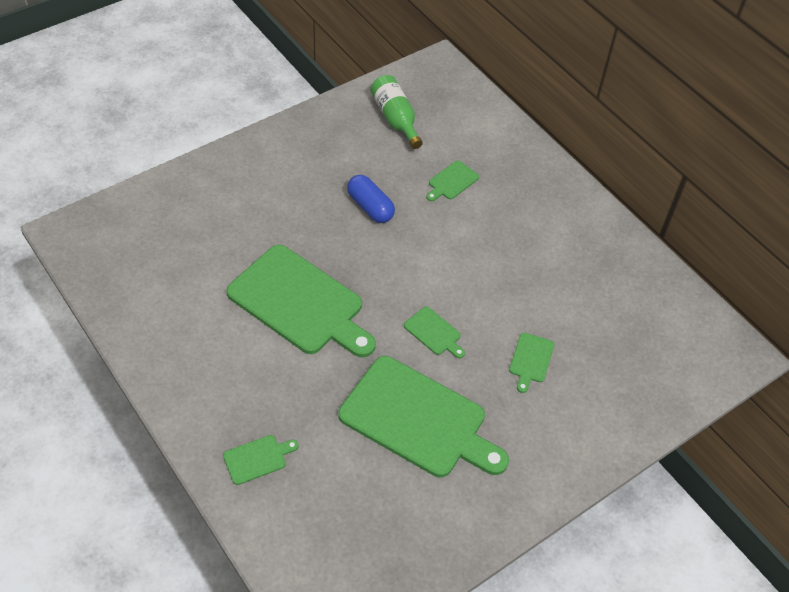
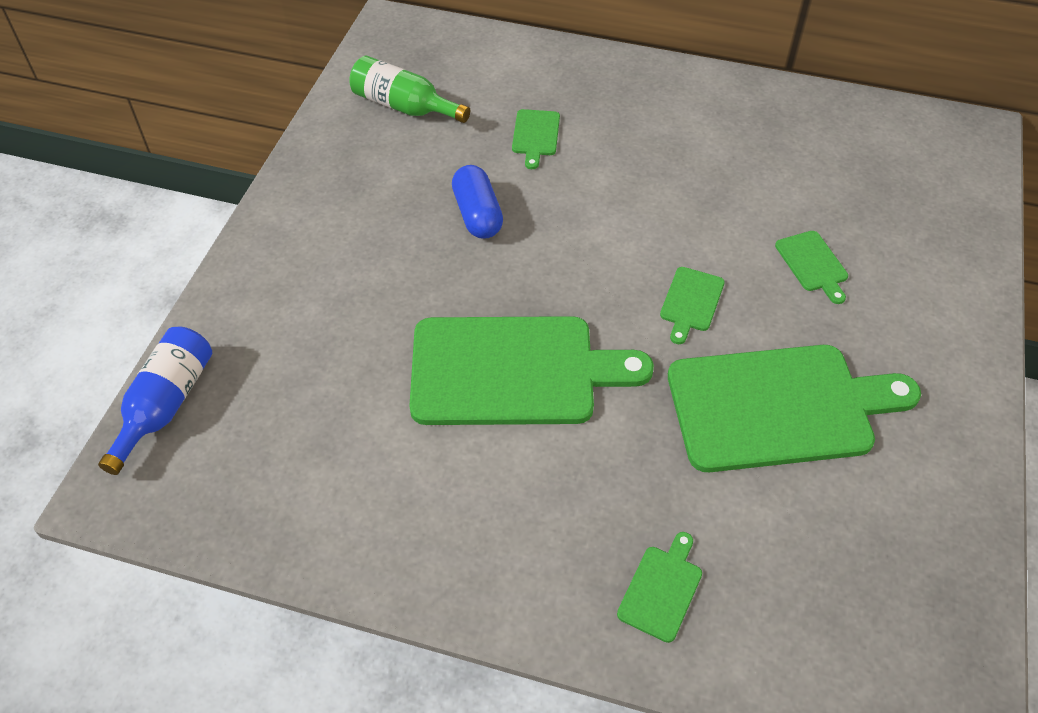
camera: 35 degrees left, 0 degrees up
blue capsule [347,175,395,223] -> blue capsule turned 60 degrees clockwise [452,165,503,239]
green cutting board [404,306,465,358] -> green cutting board turned 105 degrees clockwise [660,267,725,344]
none -> blue bottle [98,326,212,475]

